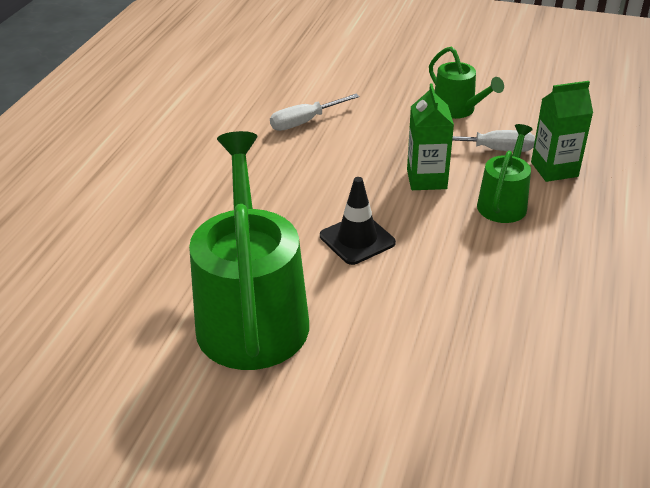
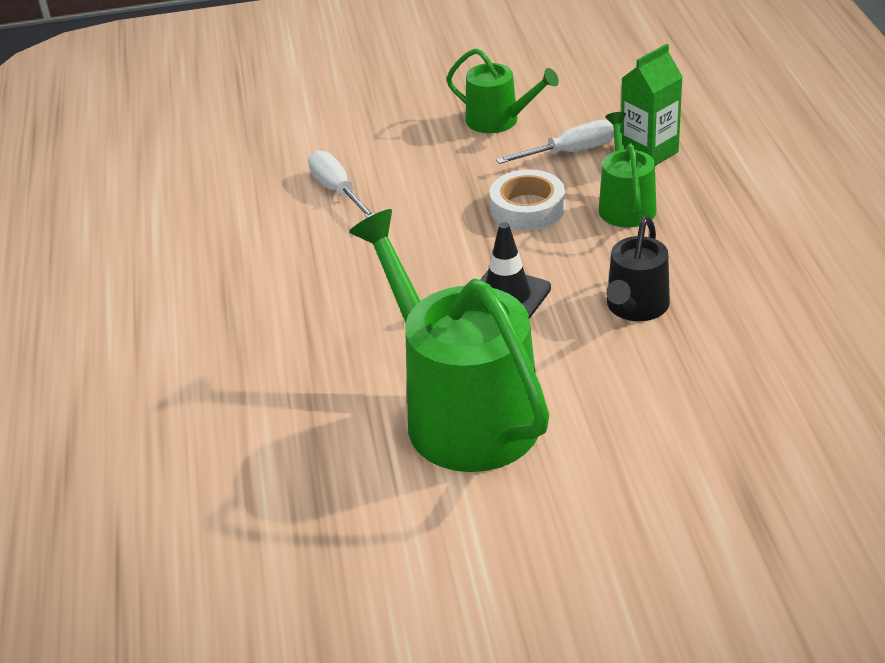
camera: 25 degrees left, 0 degrees up
white screwdriver [270,94,360,131] -> white screwdriver turned 120 degrees clockwise [308,150,374,218]
green carton [407,84,454,190] -> white tape [489,169,565,230]
none -> black watering can [606,216,670,321]

